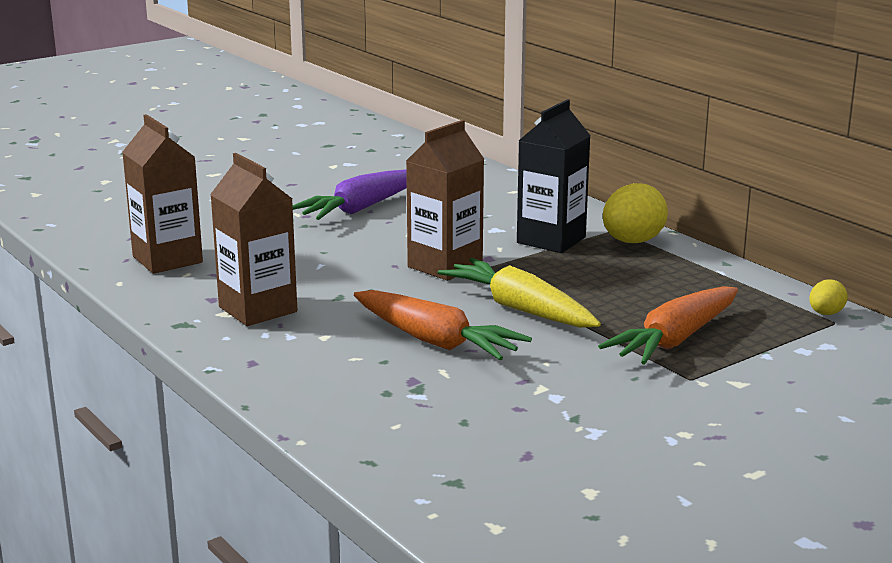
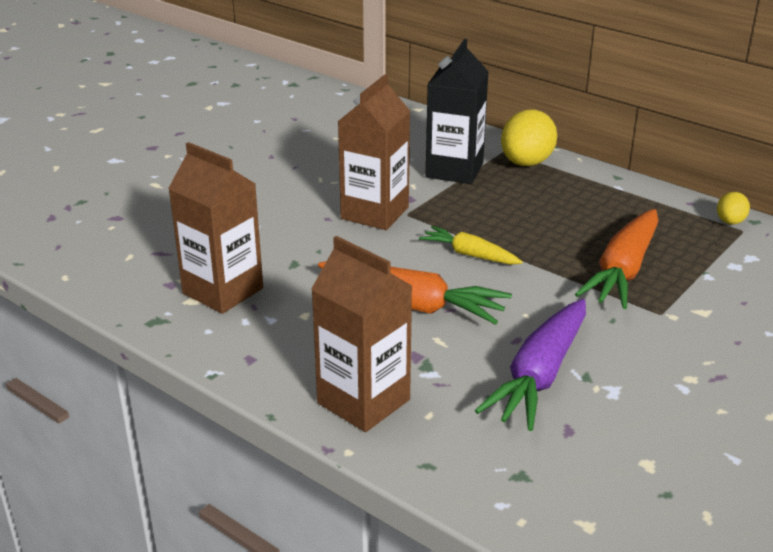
camera: 15 degrees left, 10 degrees up
brown carton [122,114,203,274] -> brown carton moved to [311,236,412,432]
purple carrot [293,169,407,220] -> purple carrot moved to [475,299,586,431]
yellow carrot [438,258,601,328] -> yellow carrot [419,226,523,265], size x0.58

